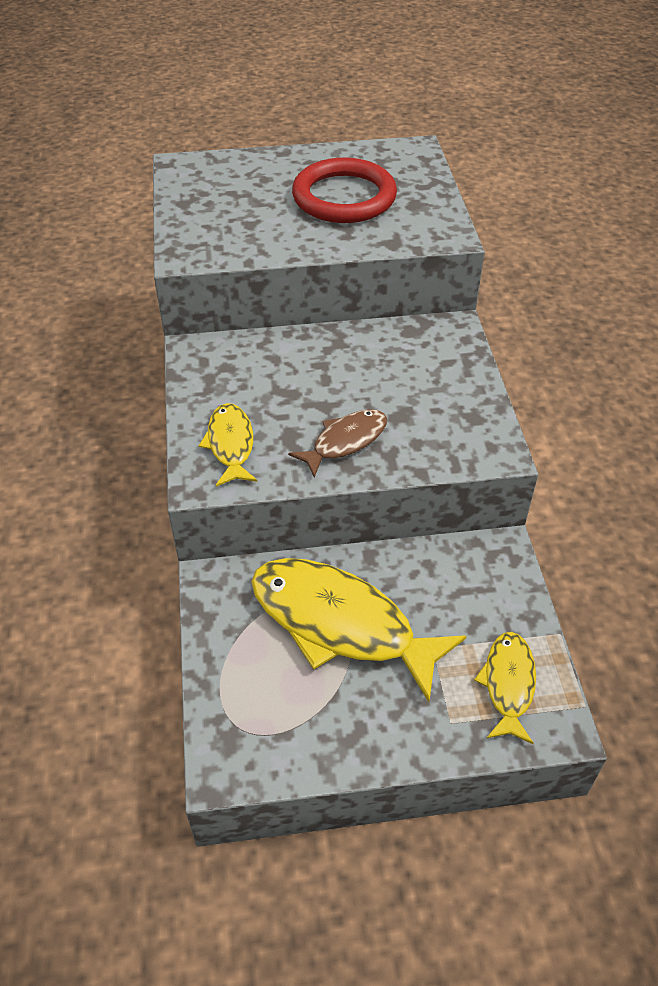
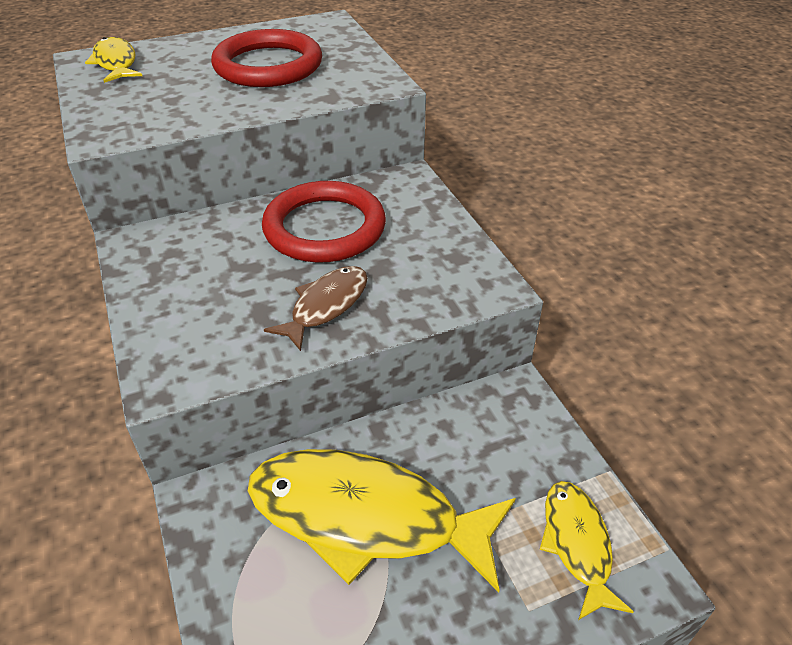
camera: 15 degrees left, 5 degrees down
yellow fish [199,403,257,487] -> yellow fish moved to [85,37,142,83]
none -> red ring [262,181,386,263]

